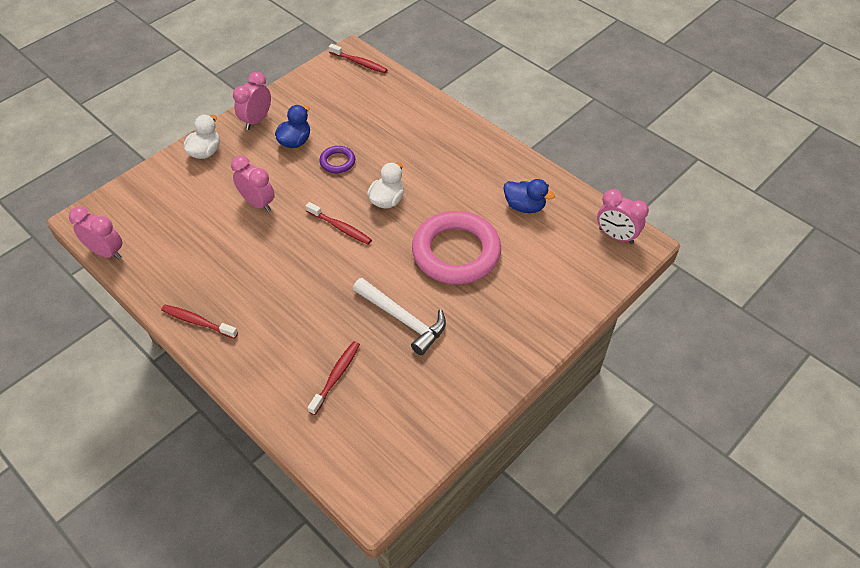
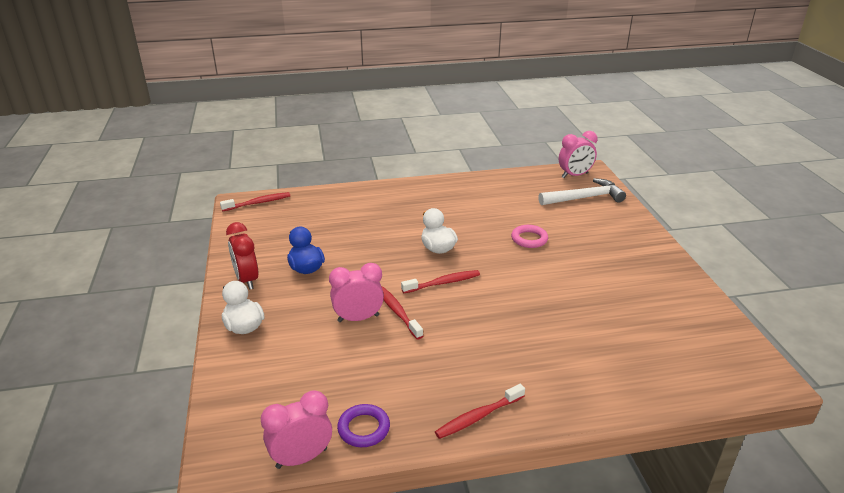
camera: 55 degrees left, 20 degrees down
pink clock [233,72,271,130] -> red clock [226,222,259,290]
red toothbrush [308,341,360,415] -> red toothbrush moved to [381,286,423,339]
purple ring [319,146,355,173] -> purple ring moved to [337,404,390,447]
white hammer [353,278,446,355] -> white hammer moved to [538,178,626,205]
pink ring [412,211,501,285] -> pink ring [511,225,548,248], size x0.44
blue duck [504,179,555,213] -> none

